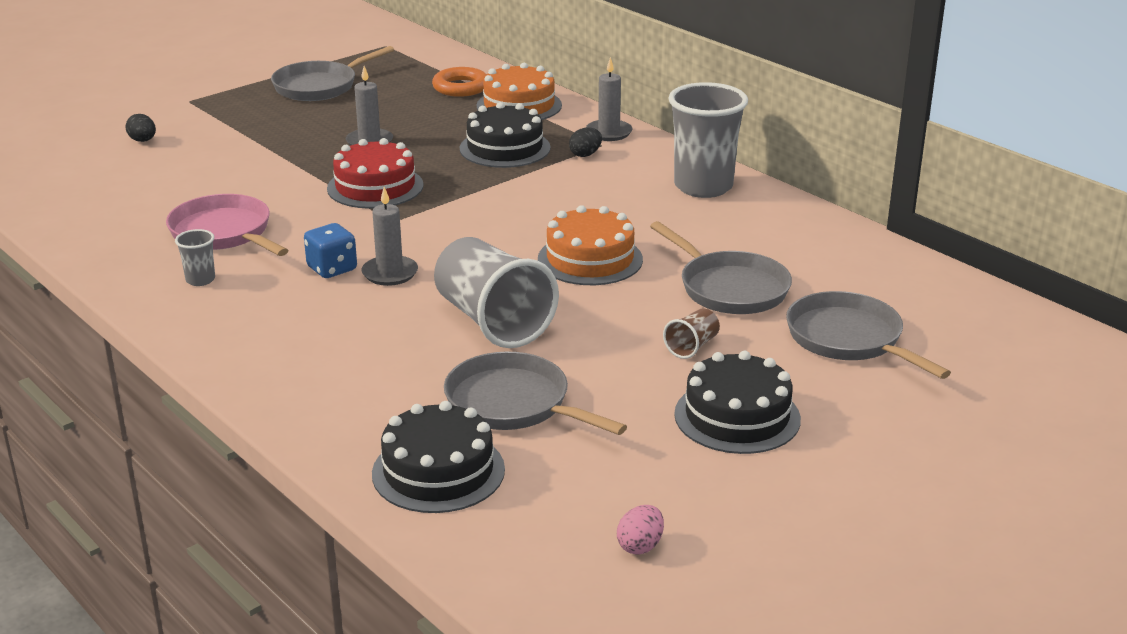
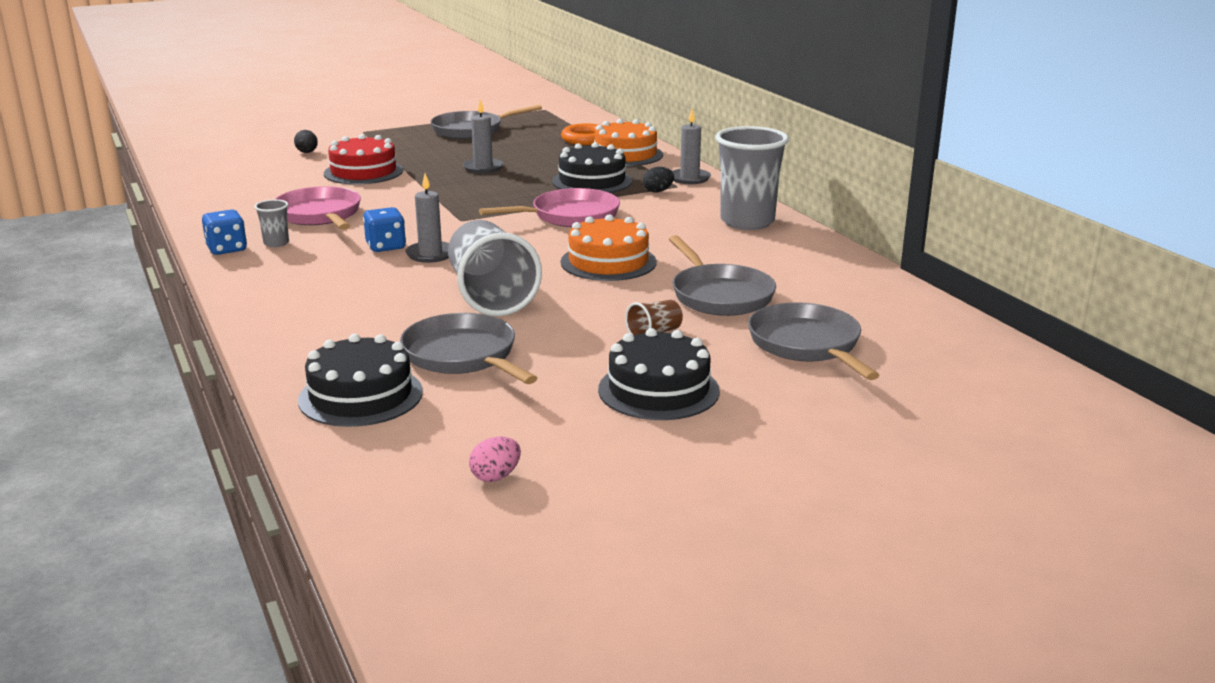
camera: 15 degrees right, 5 degrees down
red cake [327,138,423,208] -> red cake moved to [324,134,403,184]
none -> blue dice [202,210,247,255]
none -> pink pan [479,188,620,227]

